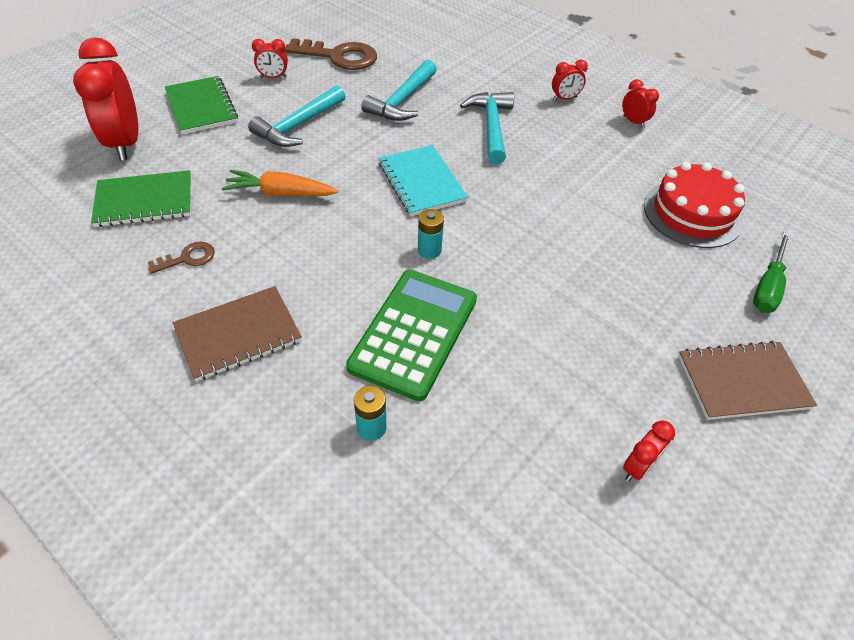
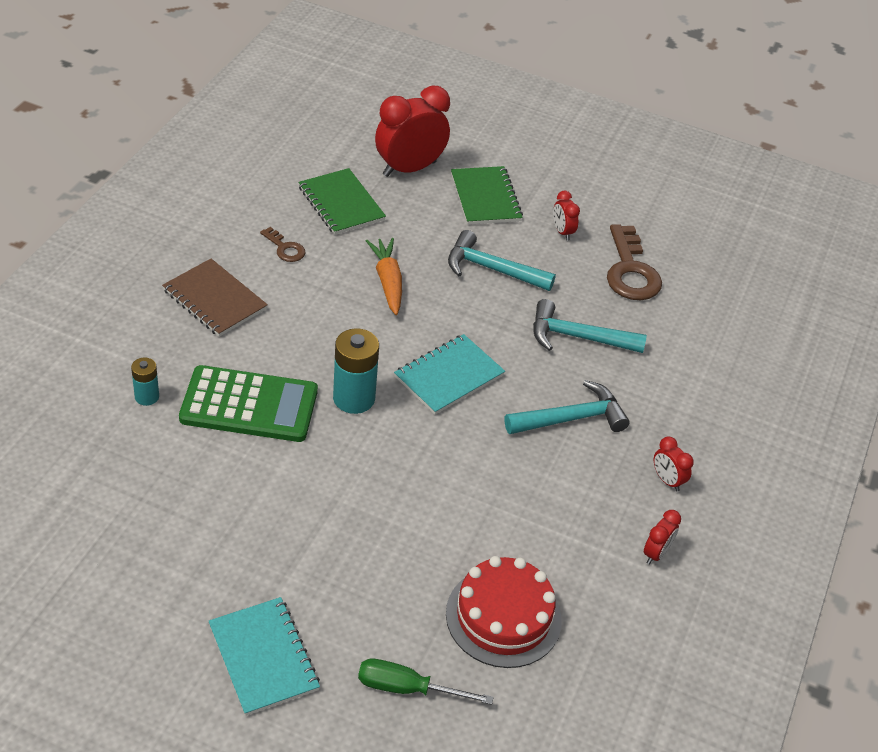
camera: 70 degrees right, 5 degrees down
green notebook [165,76,238,134] -> green notebook turned 60 degrees counterclockwise [451,166,523,225]
turquoise battery [418,209,444,259] -> turquoise battery [333,328,379,414], size x1.78
red clock [623,420,675,481] -> none
brown notebook [678,341,817,420] -> turquoise notebook [209,597,320,716]

